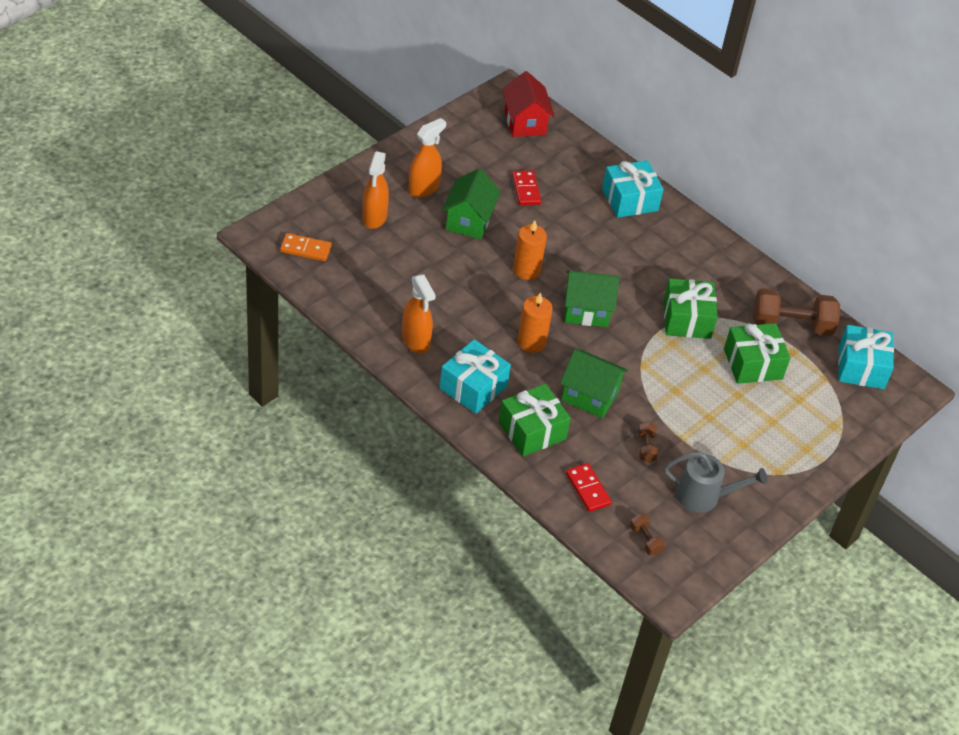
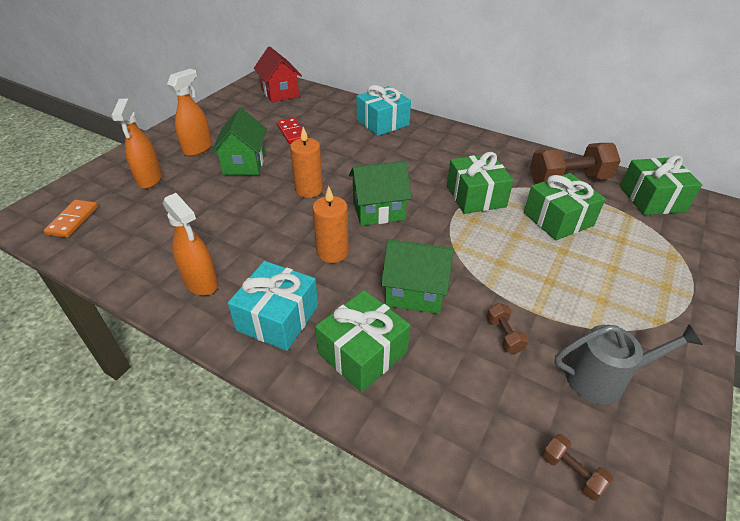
camera: 10 degrees left, 5 degrees down
orange domino [280,233,332,261] -> orange domino turned 75 degrees counterclockwise [44,200,98,238]
red domino [566,463,612,512] -> none
turquoise gift [838,325,894,389] -> green gift [620,155,702,215]

